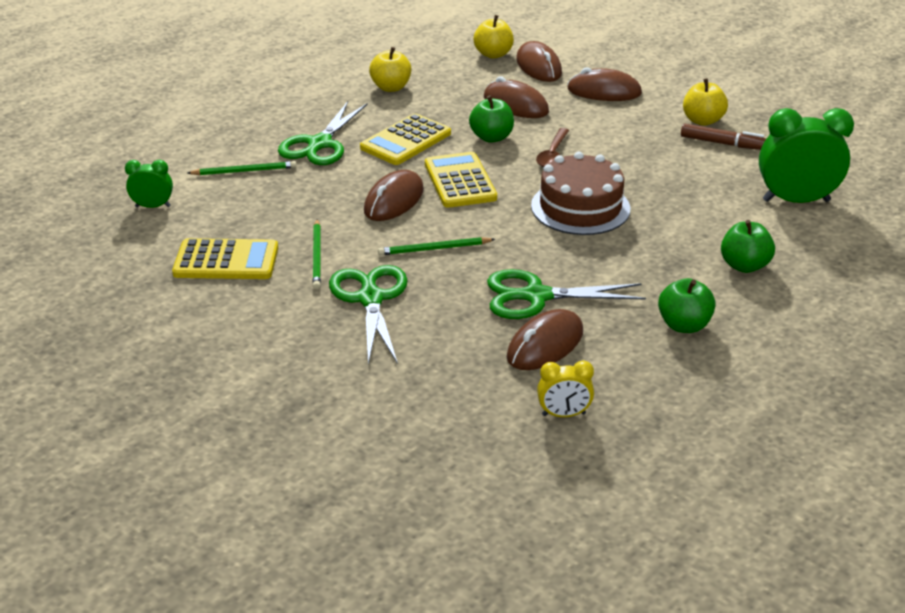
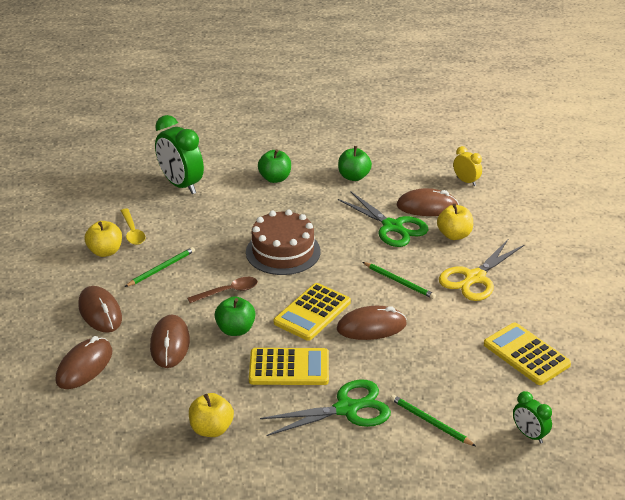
camera: 130 degrees left, 0 degrees up
green pencil [313,219,321,289] -> green pencil moved to [125,247,195,287]
green scissors [329,265,407,364] -> yellow scissors [439,239,524,301]
yellow apple [474,15,514,59] -> yellow apple moved to [437,204,473,240]
brown marker [681,124,767,150] -> yellow spoon [121,208,146,245]

